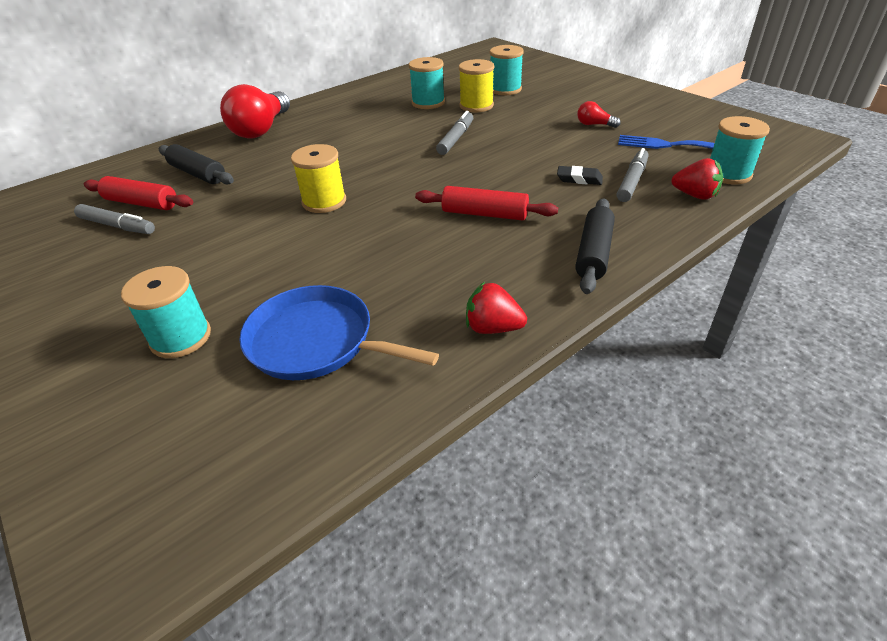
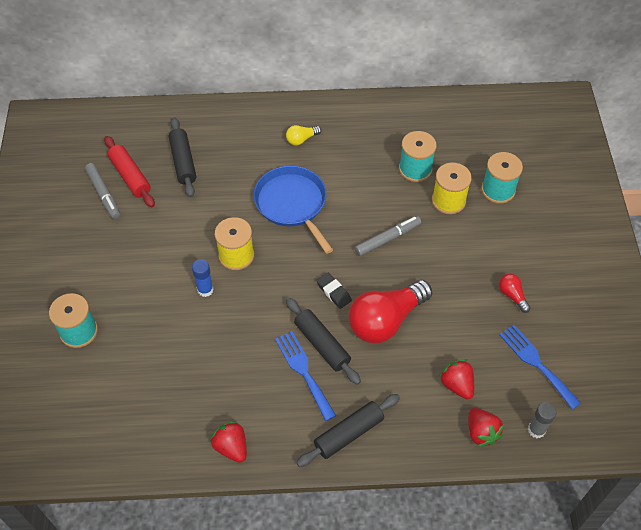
camera: 35 degrees right, 15 degrees up
red light bulb [220,84,290,139] -> red light bulb moved to [349,280,432,344]
blue pan [239,285,439,380] -> blue pan moved to [253,166,333,254]
red rolling pin [415,186,558,221] -> black rolling pin [286,298,361,385]
black eraser [557,166,603,185] -> black eraser moved to [317,273,352,309]
grey marker [617,148,648,202] -> red strawberry [439,359,474,399]
turquoise spool [710,116,770,185] -> grey glue stick [528,402,557,438]
none -> blue glue stick [192,259,214,297]
none -> blue fork [275,331,336,421]
none -> yellow light bulb [286,125,322,145]

